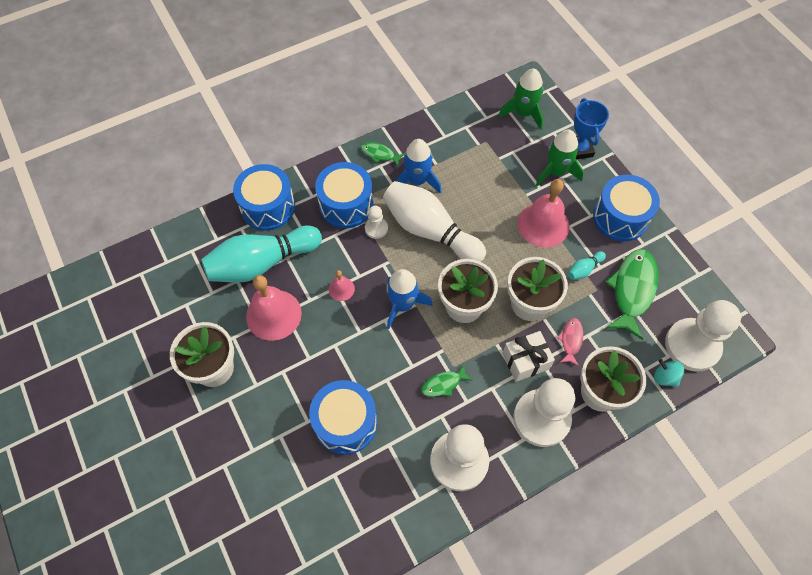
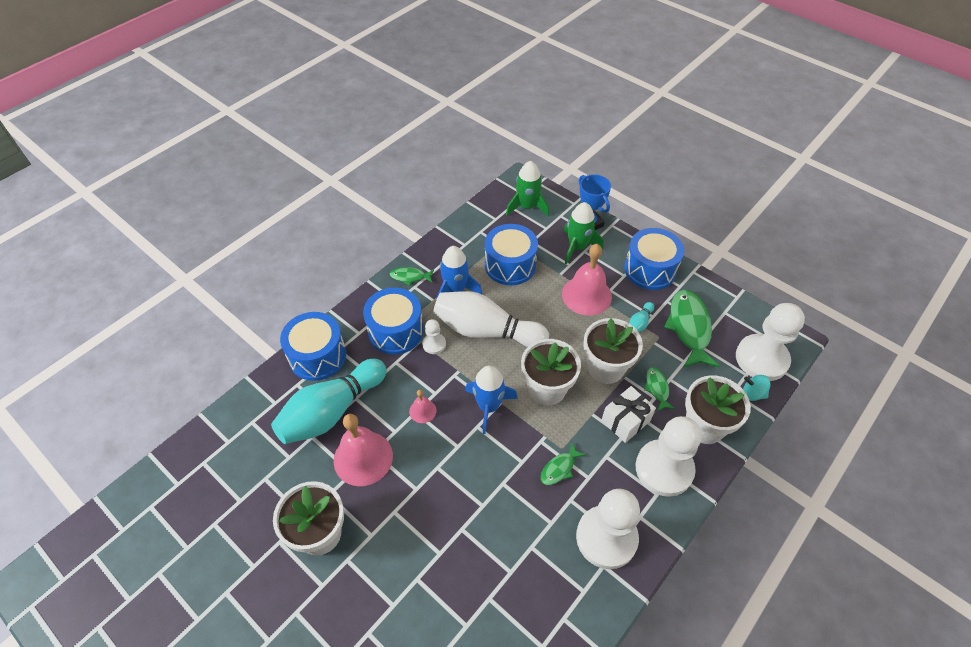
camera: 20 degrees left, 10 degrees down
blue drum [309,380,377,455] -> blue drum moved to [485,224,538,285]
pink fish [557,318,583,366] -> green fish [644,367,675,411]

